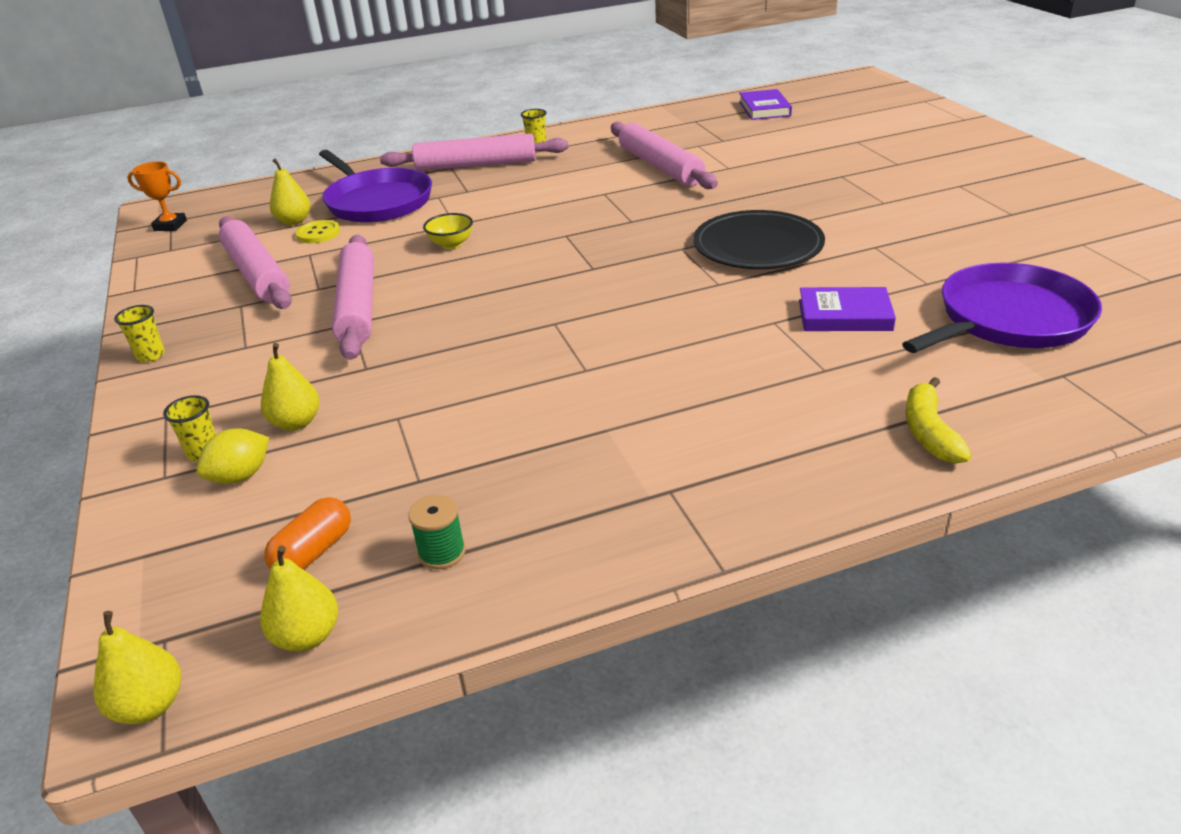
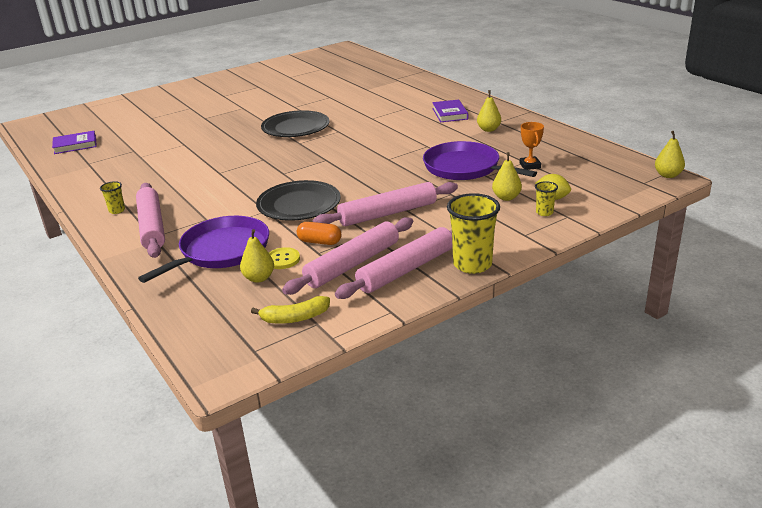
camera: 105 degrees left, 5 degrees down
yellow cup [114,305,165,362] -> yellow cup [447,193,500,274], size x2.05
orange trophy [127,161,187,231] -> orange trophy moved to [520,122,544,170]
yellow pear [260,546,338,651] -> yellow pear moved to [477,90,501,132]
orange capsule [264,497,351,570] -> orange capsule moved to [297,222,341,245]
green spool [408,495,465,570] -> none
yellow bowl [423,213,473,249] -> black plate [256,180,341,221]
pink rolling pin [611,122,718,189] -> pink rolling pin moved to [335,227,452,299]
purple book [799,287,896,331] -> purple book moved to [432,100,468,122]
purple pan [902,263,1102,353] -> purple pan moved to [423,141,537,180]
yellow banana [906,377,972,464] -> yellow banana moved to [251,296,330,324]

